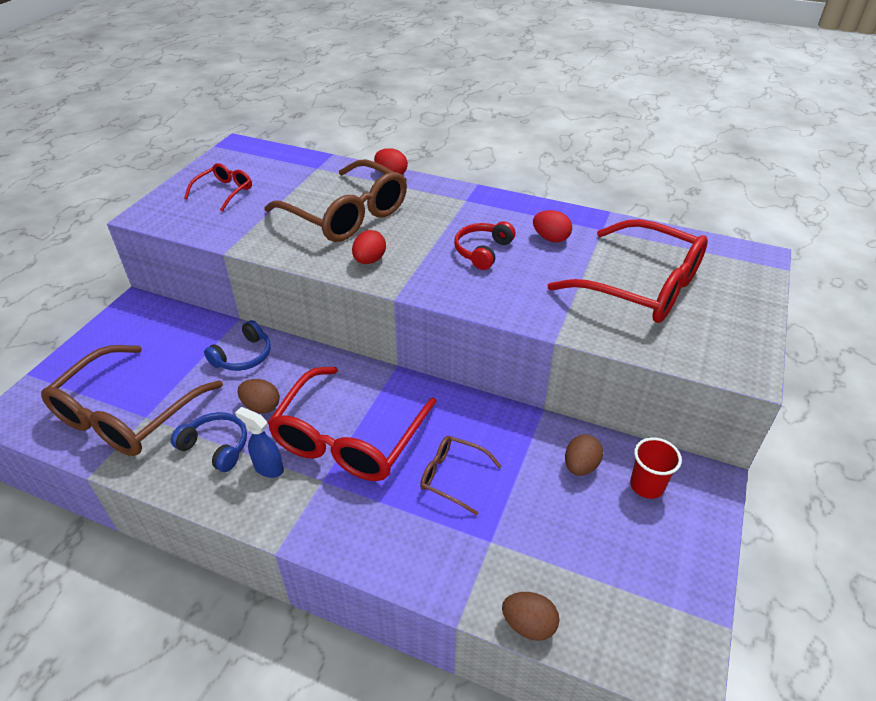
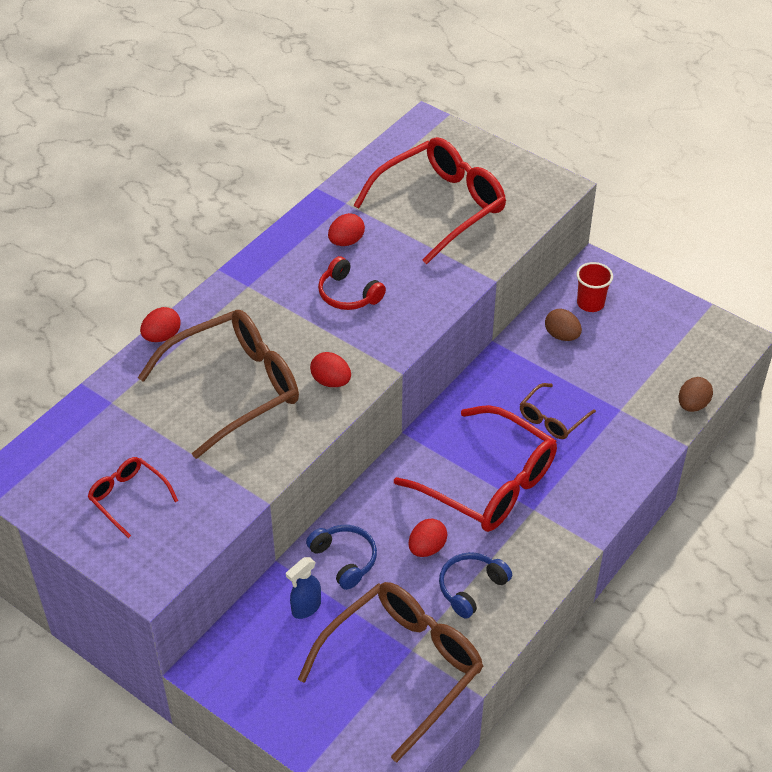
camera: 75 degrees left, 5 degrees up
brown glasses [41,345,223,456] -> brown glasses turned 90 degrees counterclockwise [298,582,483,762]
blue spray bottle [235,407,284,478] -> blue spray bottle moved to [286,557,321,619]
brown egg [237,379,280,414] -> red egg [408,519,447,557]

